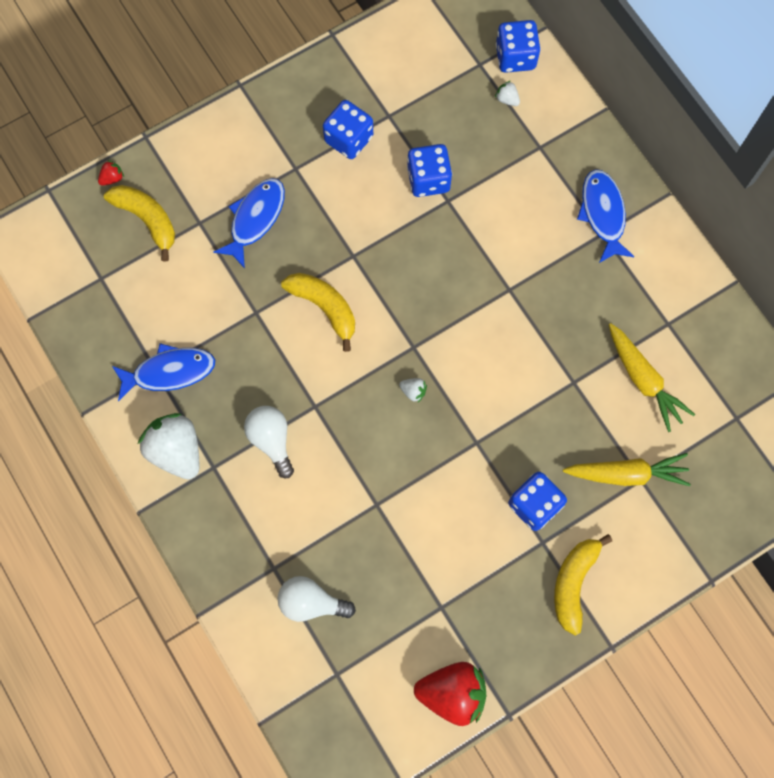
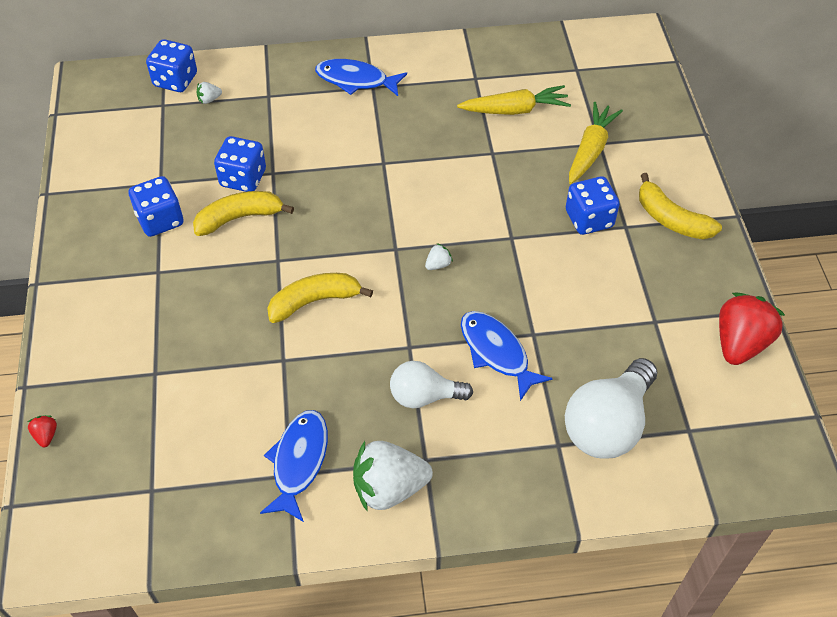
camera: 65 degrees left, 20 degrees down
yellow banana [104,185,175,261] -> yellow banana moved to [193,191,294,236]
blue fish [213,178,285,269] -> blue fish moved to [461,311,553,401]
white light bulb [277,576,356,622] -> white light bulb [565,358,657,459], size x1.60

